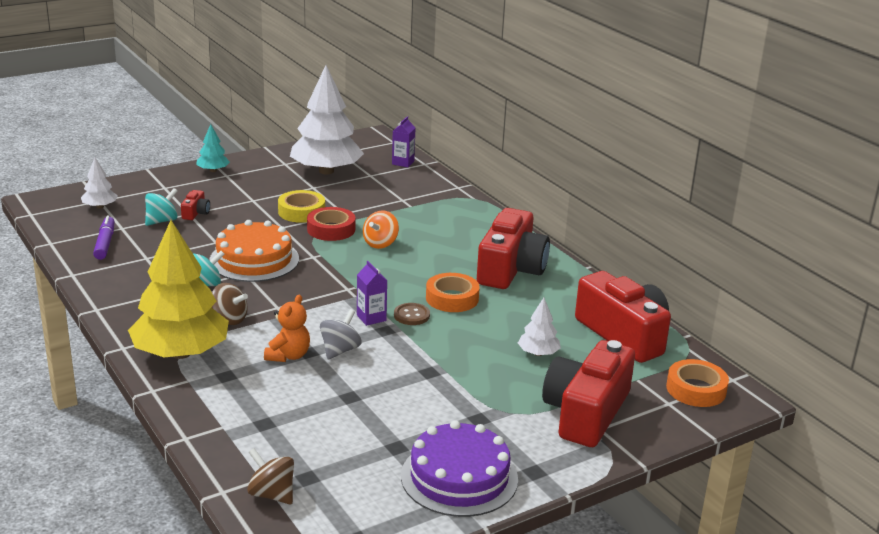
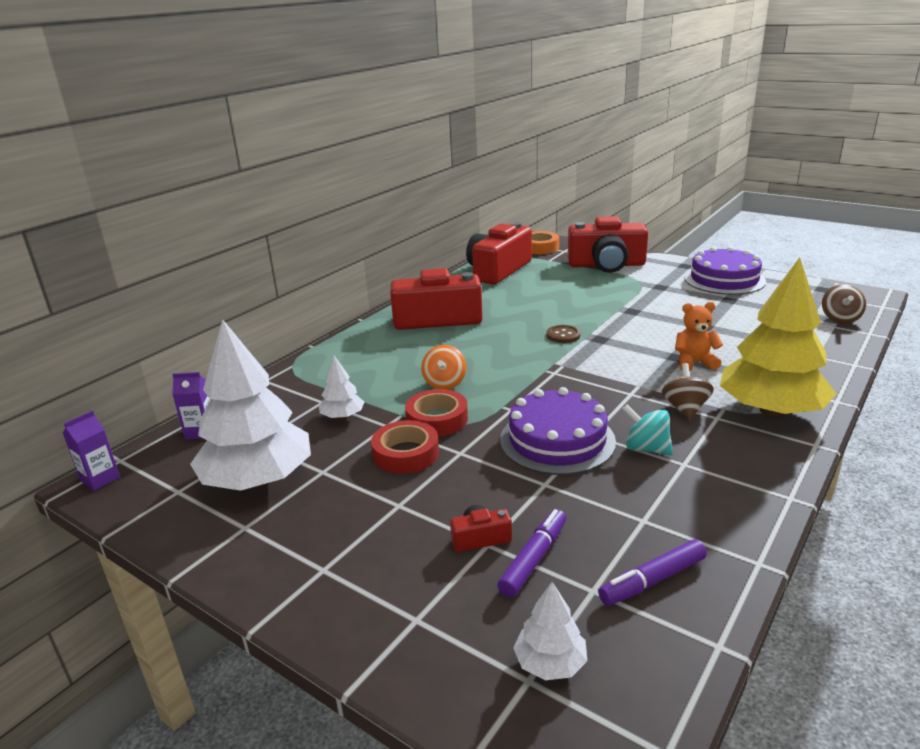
camera: 110 degrees left, 0 degrees up
turquoise spinning top [145,188,178,226] -> purple marker [497,509,566,597]
turquoise tree [196,124,230,172] -> none
orange cake [209,220,299,282] -> purple cake [500,387,616,475]
yellow tape [278,190,325,223] -> red tape [371,420,439,474]
grey spinning top [320,309,362,360] -> none
purple carton [357,261,387,326] -> purple carton moved to [63,411,120,491]
orange spinning top [363,210,399,249] -> orange spinning top turned 90 degrees clockwise [421,345,467,389]
orange tape [426,273,480,312] -> none
white tree [518,298,561,356] -> white tree moved to [319,356,364,419]

